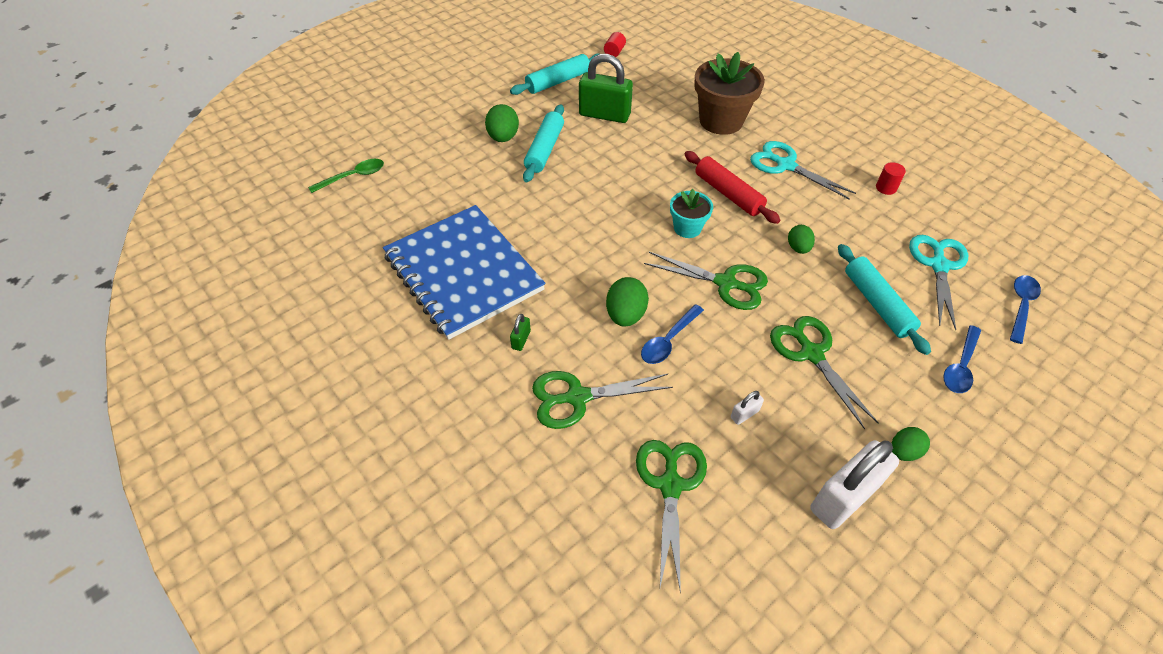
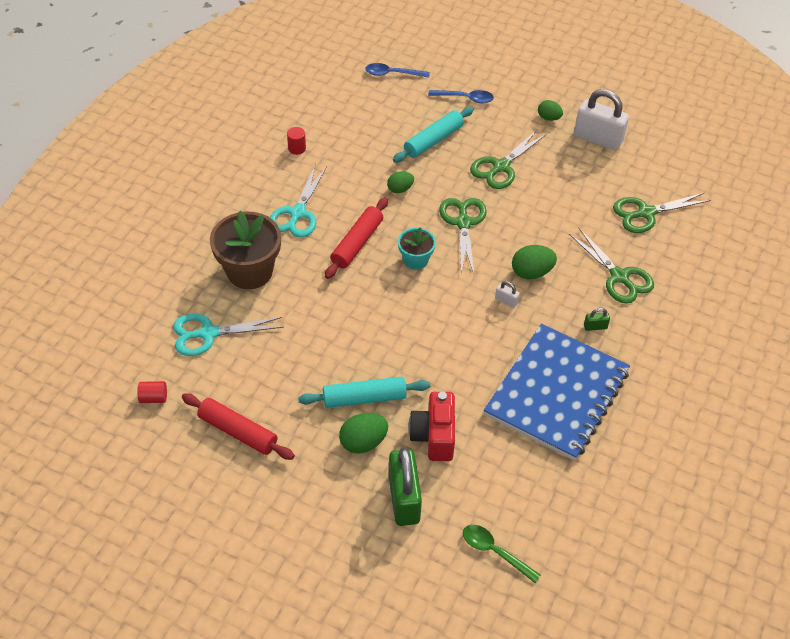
camera: 115 degrees left, 0 degrees up
turquoise rolling pin [510,53,599,95] -> red rolling pin [182,393,295,460]
green padlock [579,54,633,123] -> green padlock moved to [389,447,422,526]
blue spoon [641,304,704,364] -> none
white padlock [731,391,764,425] -> white padlock moved to [495,281,520,308]
turquoise scissors [909,235,968,330] -> turquoise scissors moved to [173,314,284,356]
none -> red camera [409,392,455,461]

